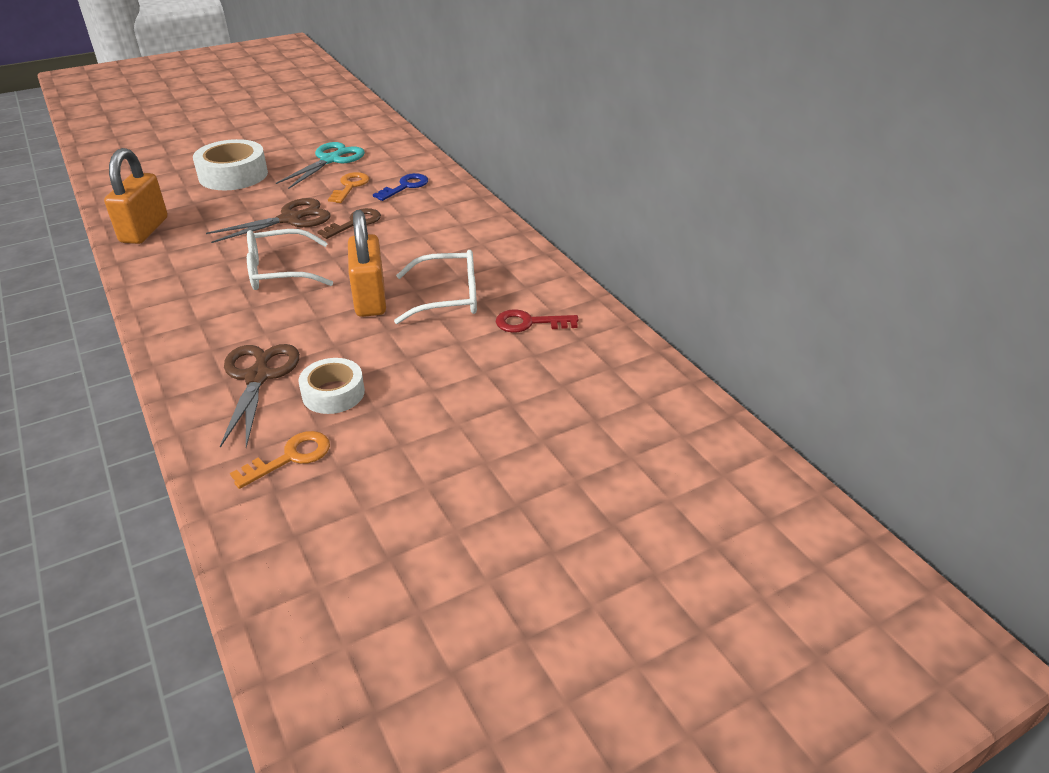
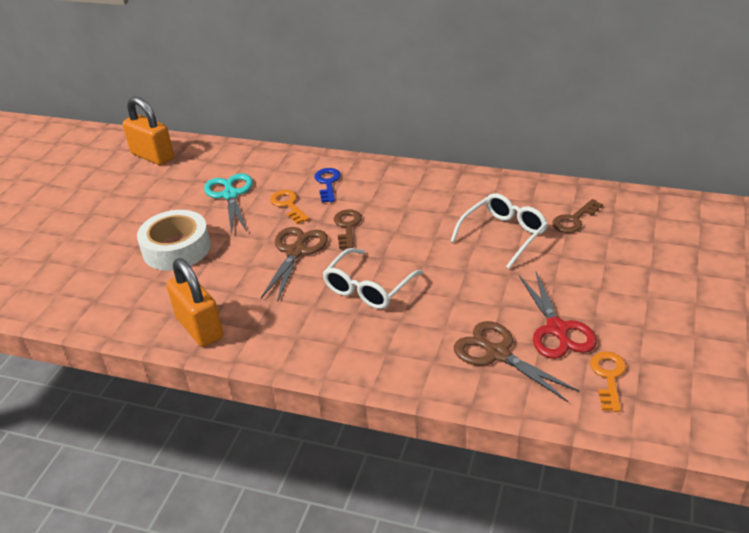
camera: 40 degrees left, 0 degrees up
white tape [298,358,365,414] -> red scissors [519,272,597,359]
orange padlock [348,210,386,317] -> orange padlock moved to [123,97,174,165]
red key [496,309,579,333] -> brown key [552,199,603,233]

